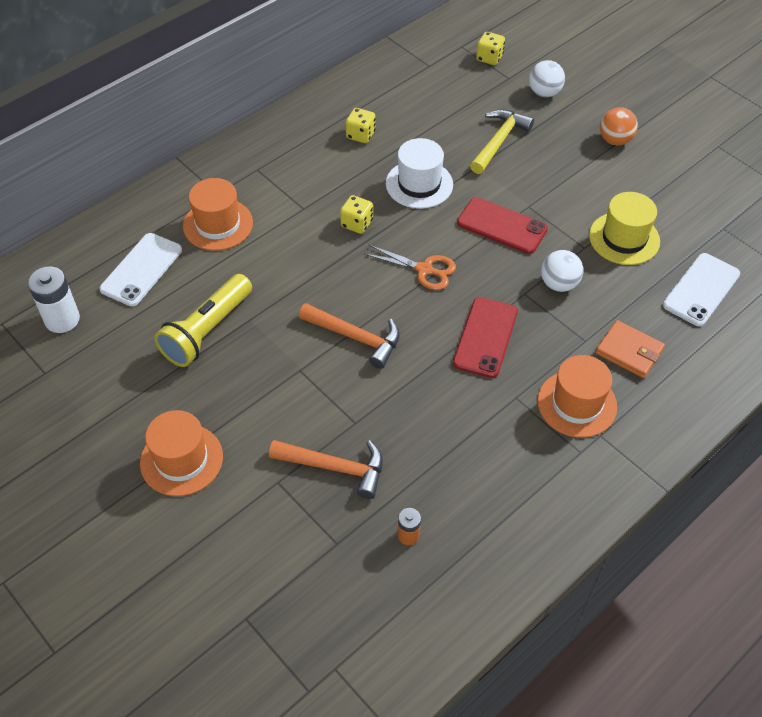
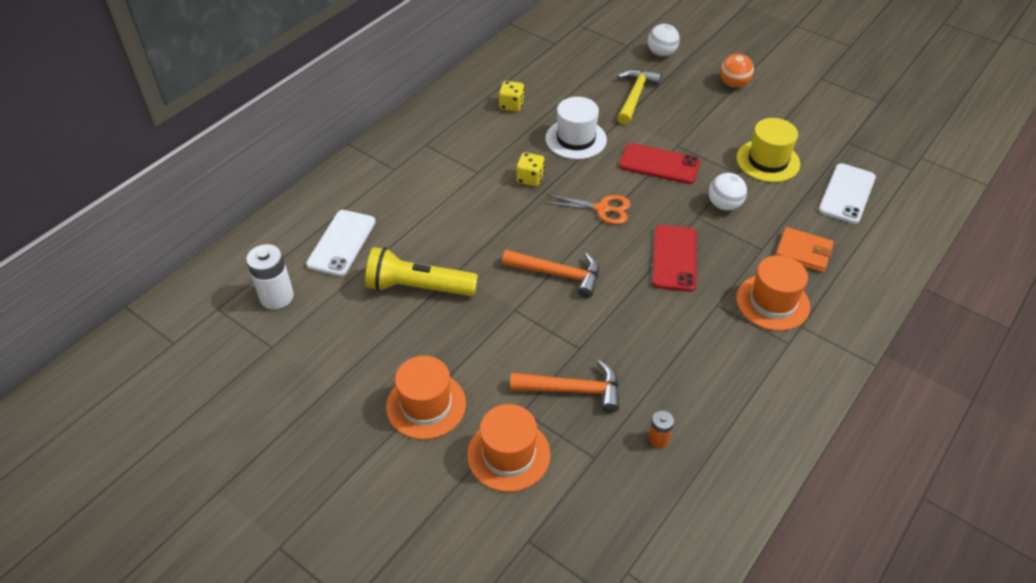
camera: 10 degrees left, 5 degrees down
yellow flashlight [154,274,252,367] -> yellow flashlight turned 75 degrees clockwise [365,247,478,296]
orange hat [183,178,253,251] -> orange hat moved to [467,404,550,492]
yellow dice [476,32,505,65] -> none

